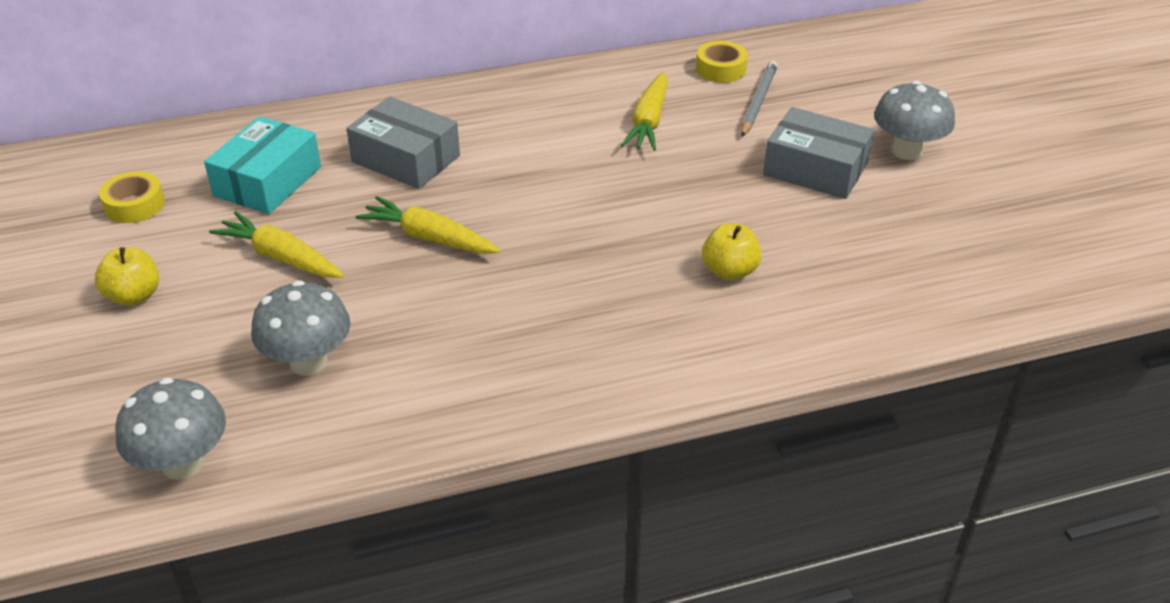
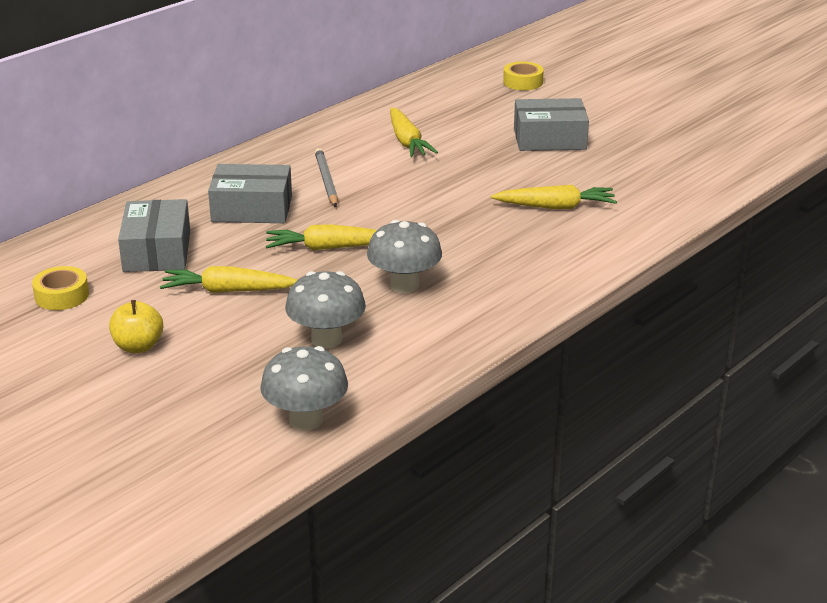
camera: 30 degrees left, 10 degrees down
turquoise box [204,116,321,214] -> grey box [118,199,190,272]
yellow tape [696,41,748,83] -> yellow tape moved to [503,62,544,90]
yellow apple [702,223,762,280] -> yellow carrot [491,185,617,209]
grey pencil [741,61,778,137] -> grey pencil moved to [315,148,338,207]
grey mushroom [874,81,955,160] -> grey mushroom moved to [367,220,442,293]

